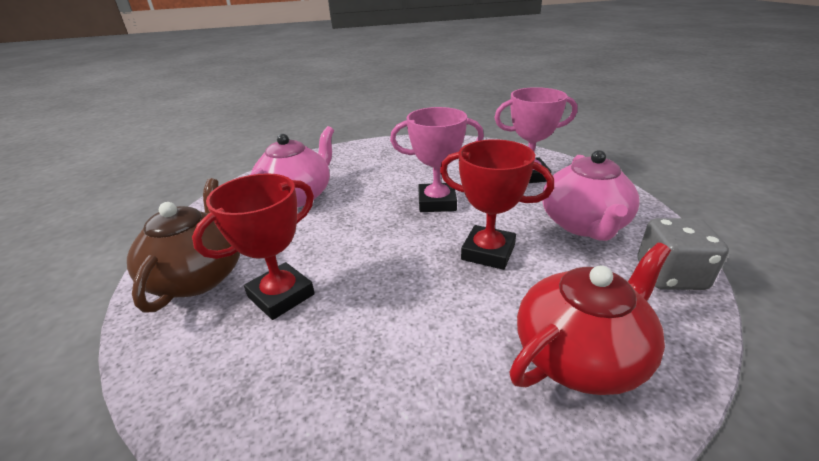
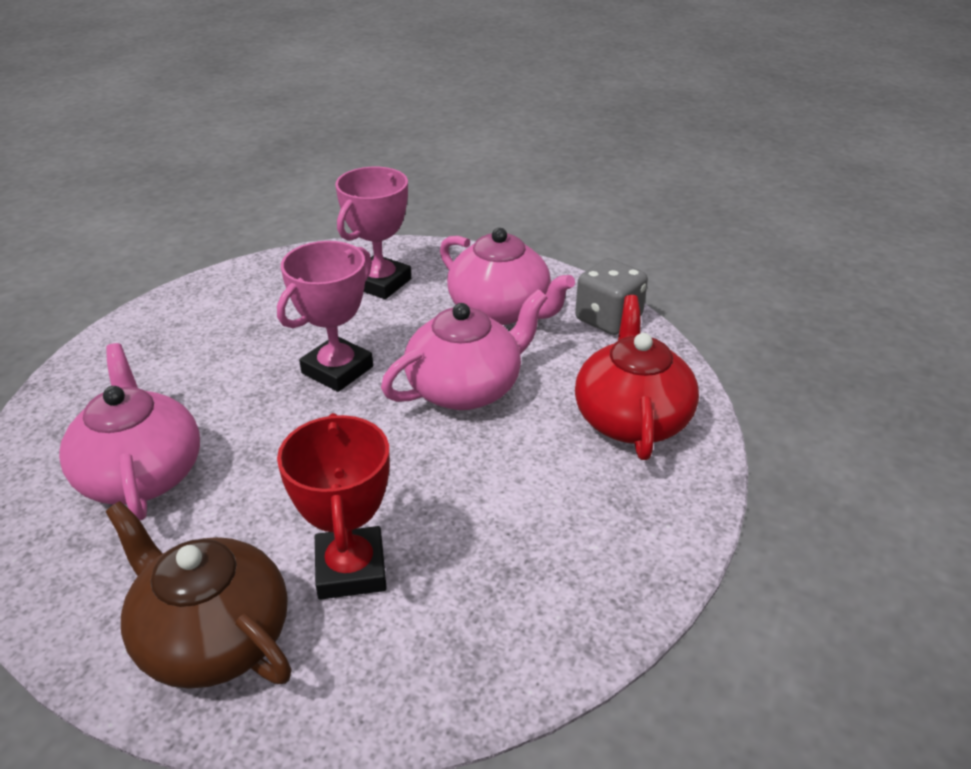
camera: 55 degrees left, 5 degrees up
red trophy [440,139,554,270] -> pink teapot [381,289,547,410]

